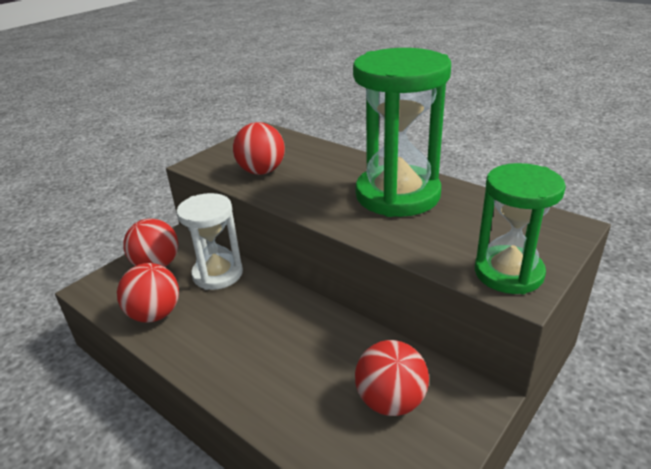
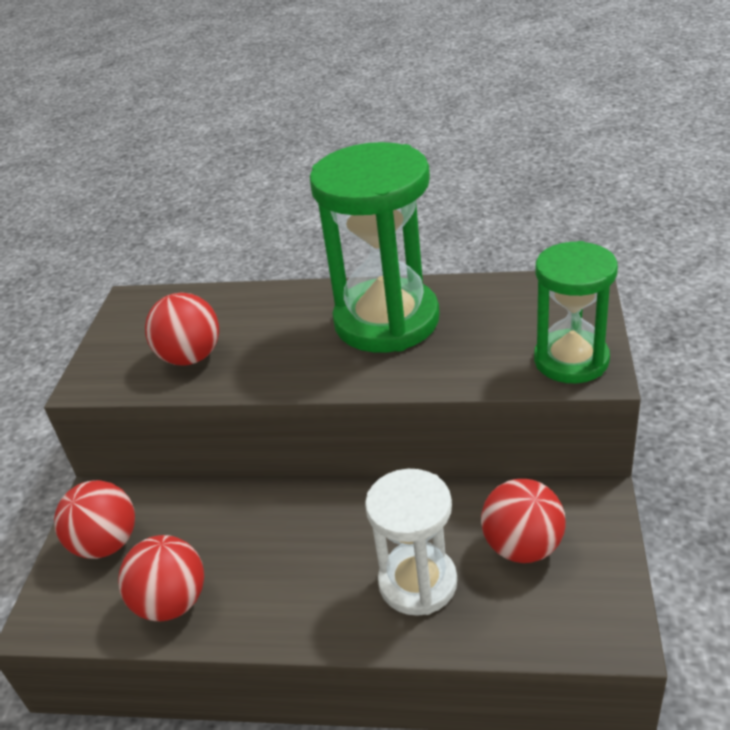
camera: 30 degrees left, 5 degrees up
white hourglass [176,193,243,290] -> white hourglass moved to [365,469,457,616]

